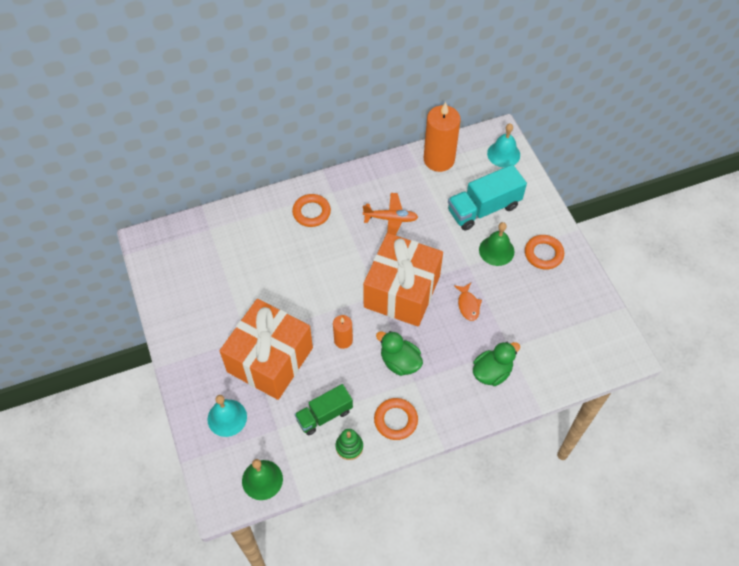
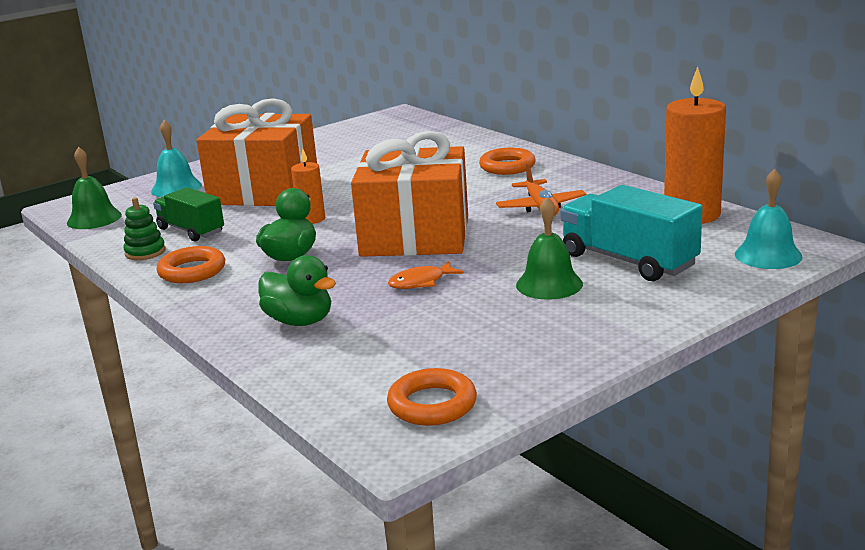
camera: 75 degrees right, 35 degrees down
orange ring [525,235,564,270] -> orange ring moved to [387,368,477,426]

